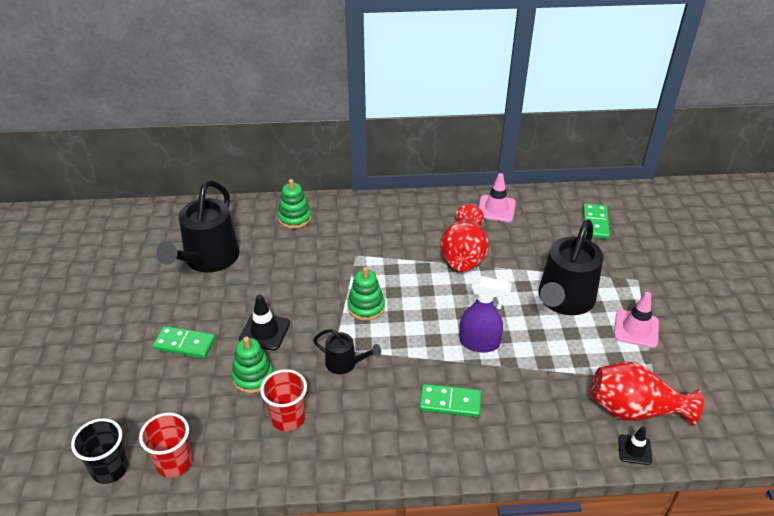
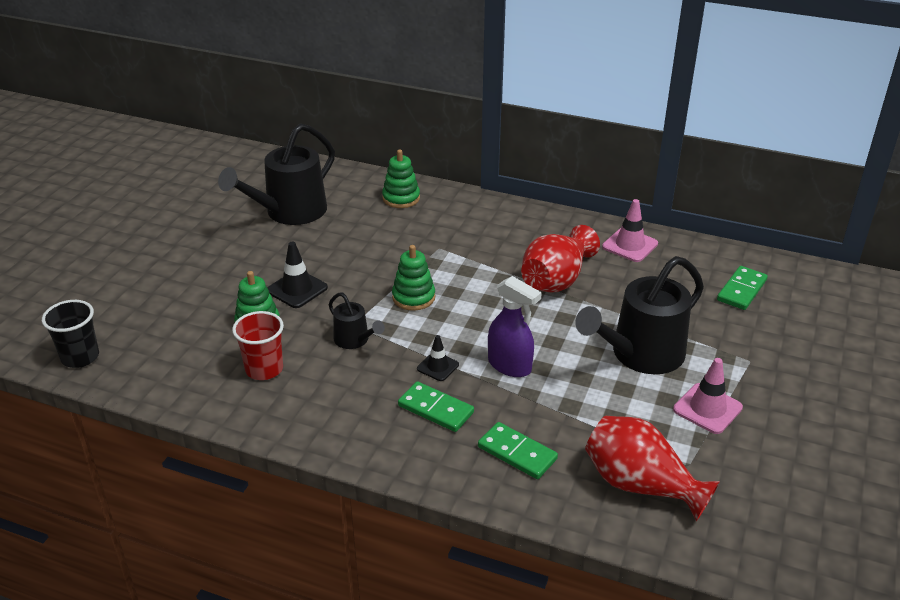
camera: 25 degrees right, 5 degrees down
red cup [139,413,192,478] -> none
green domino [153,326,215,358] -> green domino moved to [478,422,558,479]
black traffic cone [618,426,652,465] -> black traffic cone moved to [417,335,459,381]

